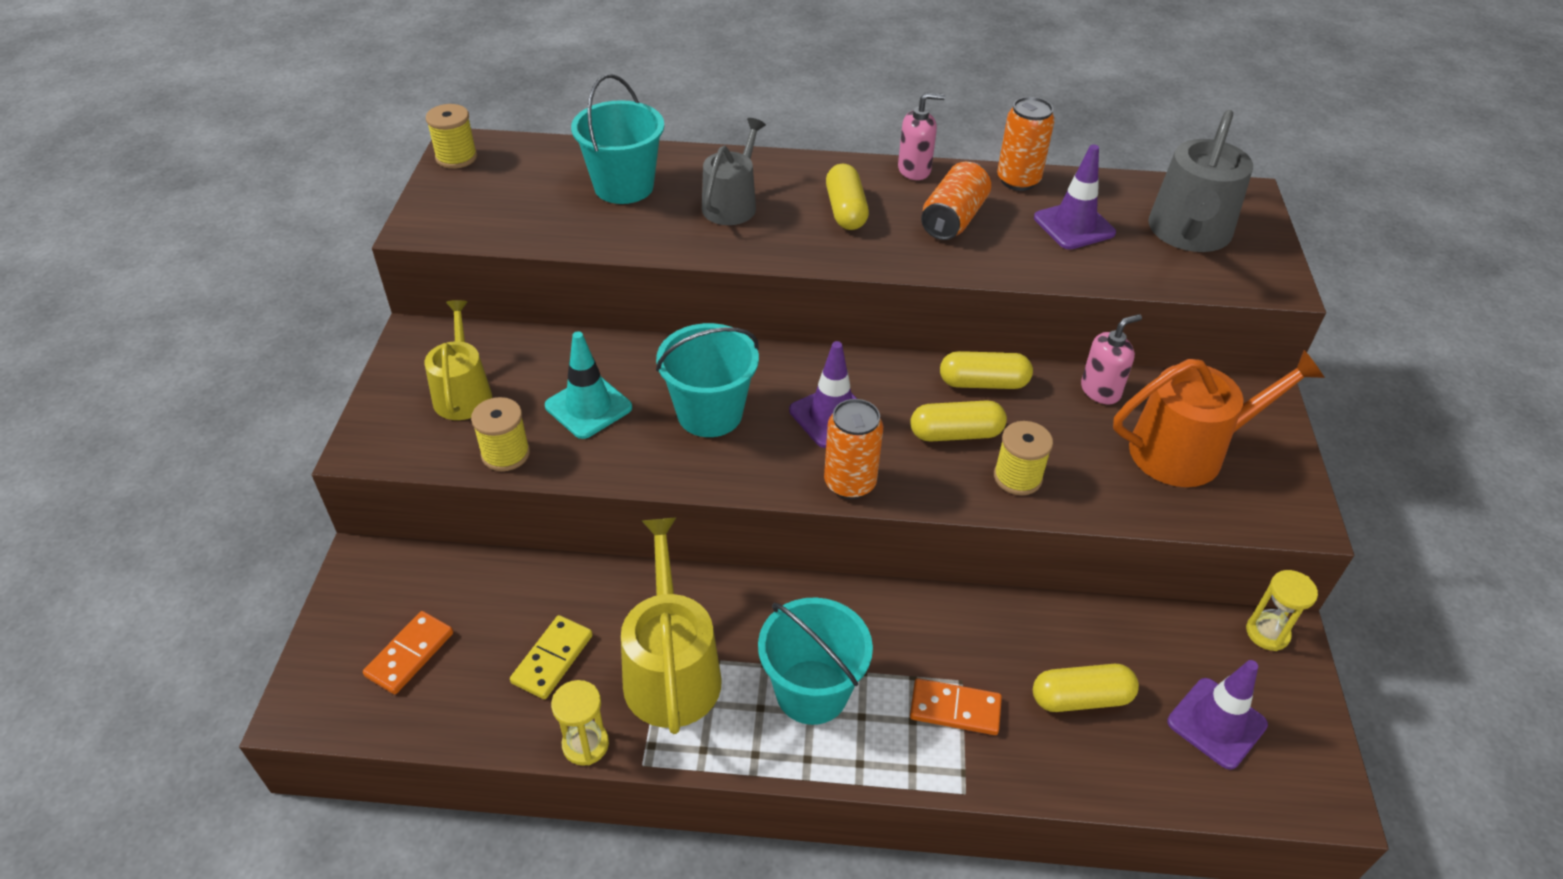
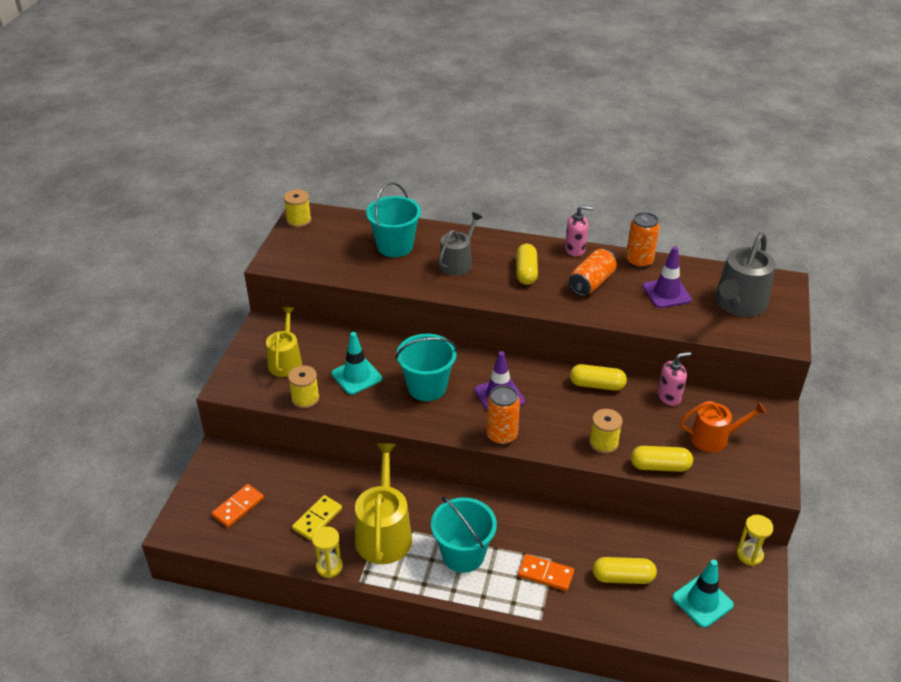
camera: 10 degrees right, 5 degrees down
yellow capsule [910,401,1007,442] -> yellow capsule moved to [631,446,693,472]
orange watering can [1113,350,1325,487] -> orange watering can [680,401,767,452], size x0.66
purple traffic cone [1167,660,1268,770] -> turquoise traffic cone [672,559,734,628]

